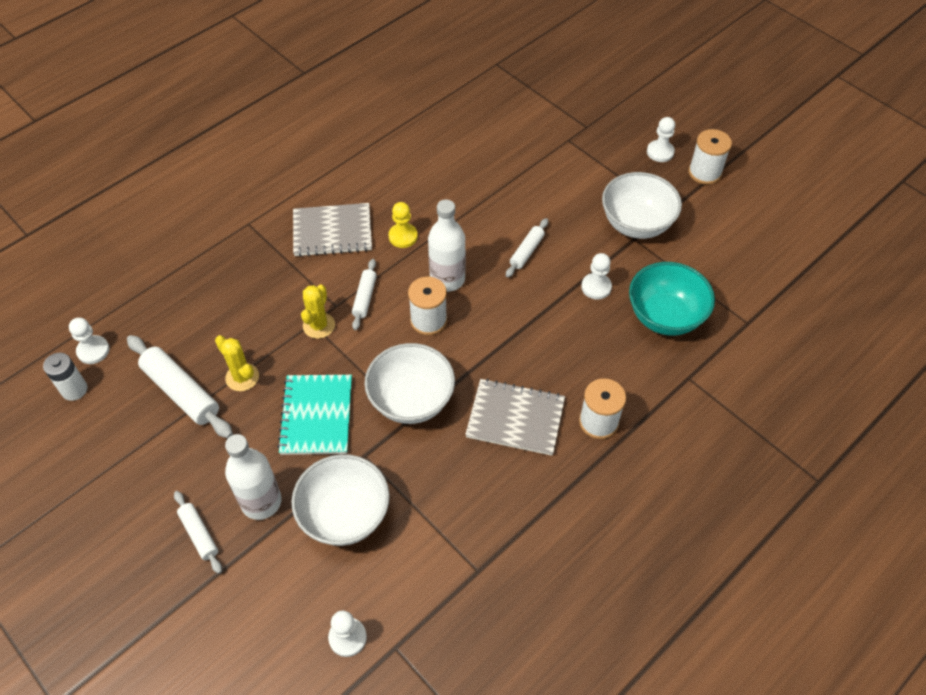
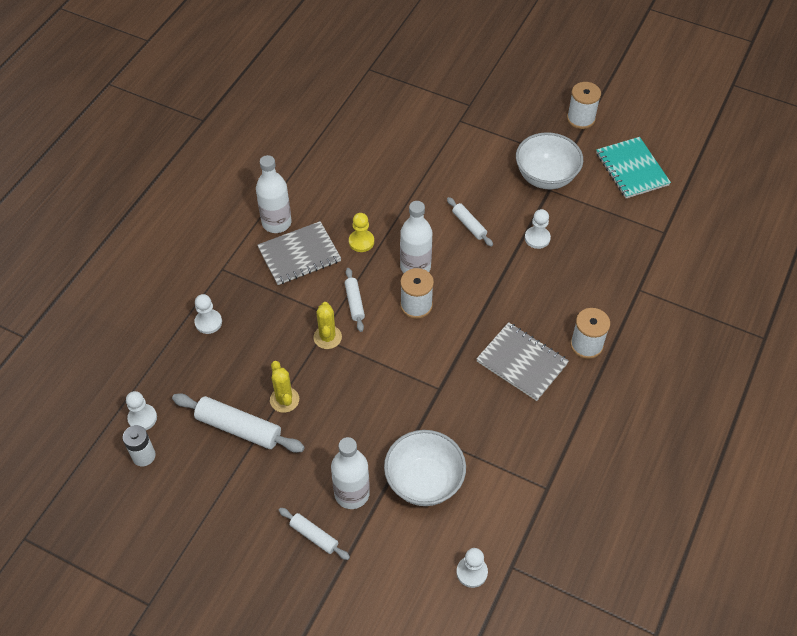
camera: 20 degrees left, 0 degrees up
yellow cactus [215,335,259,391] -> yellow cactus turned 45 degrees clockwise [270,361,299,413]
turquoise notebook [277,375,352,455] -> turquoise notebook moved to [596,137,671,198]
white bowl [365,343,455,424] -> none
grey notebook [465,378,565,456] -> grey notebook turned 45 degrees clockwise [476,322,569,401]
white rolling pin [506,218,548,278] -> white rolling pin turned 45 degrees counterclockwise [447,197,493,247]
turquoise bowl [629,262,715,336] -> none
white pawn [647,117,675,162] -> white pawn moved to [194,294,222,334]
none -> white bottle [256,155,292,233]

